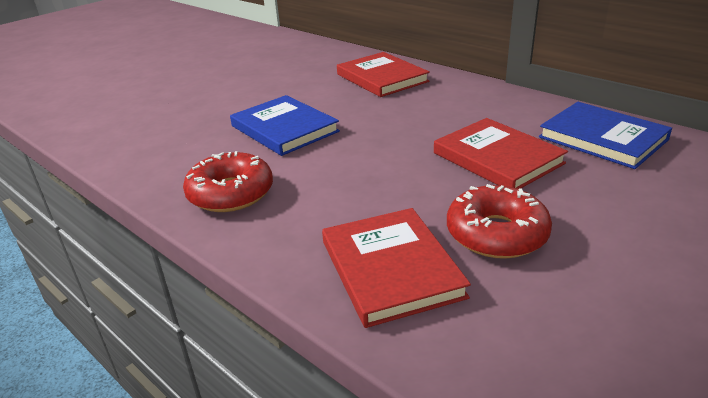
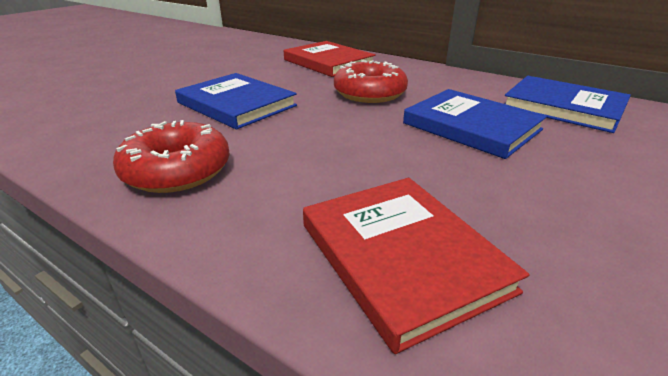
camera: 10 degrees left, 0 degrees up
red book [434,118,568,189] -> blue book [403,89,547,159]
red donut [447,184,552,259] -> red donut moved to [334,60,408,103]

